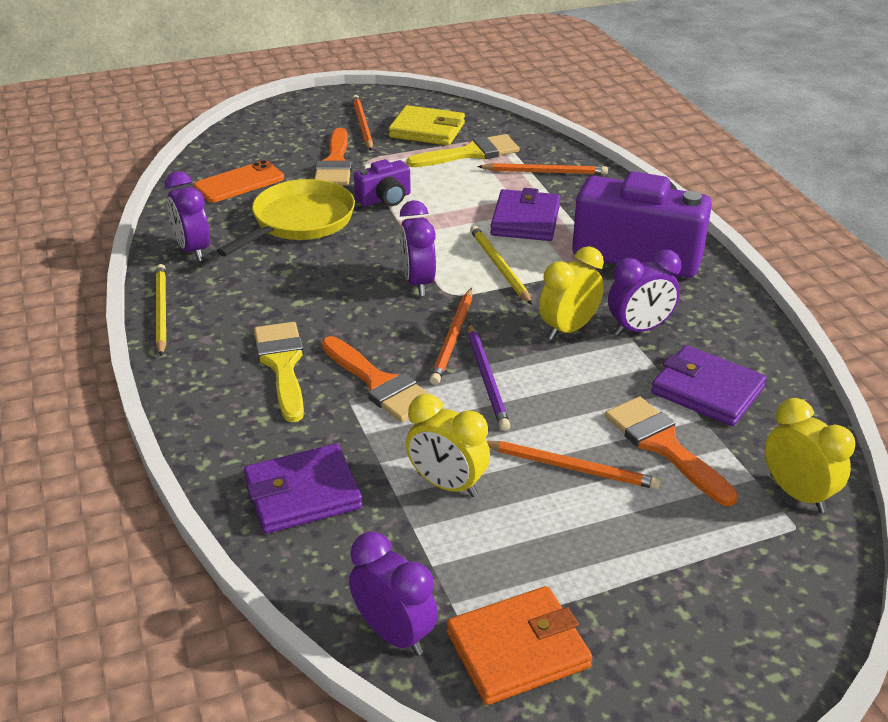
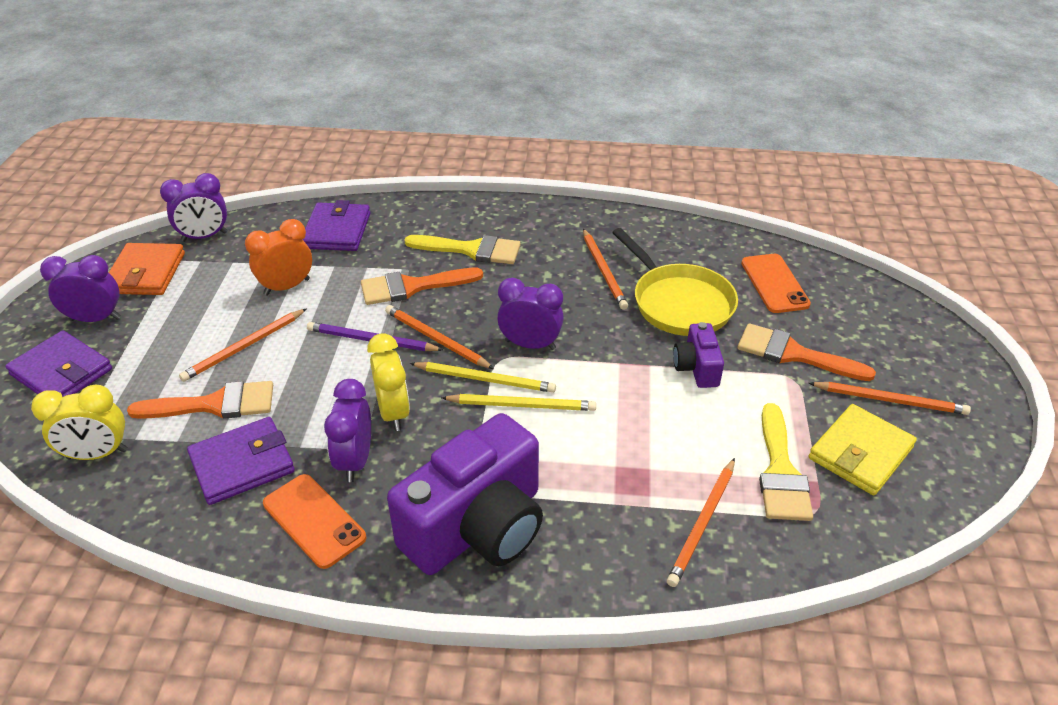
camera: 115 degrees right, 5 degrees up
yellow pencil [156,264,166,356] -> yellow pencil moved to [410,362,556,393]
purple clock [165,171,210,261] -> purple clock moved to [40,255,121,322]
yellow clock [406,394,490,497] -> orange clock [245,219,312,296]
purple wallet [490,188,560,241] -> purple wallet moved to [5,330,112,397]
none -> orange phone [263,474,366,569]
none -> orange pencil [583,229,628,310]

